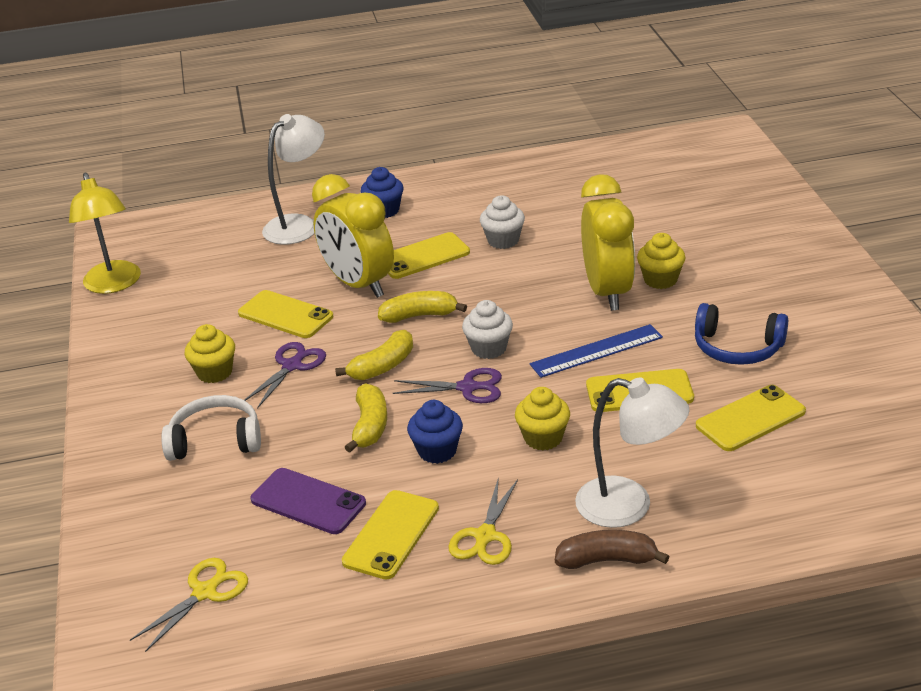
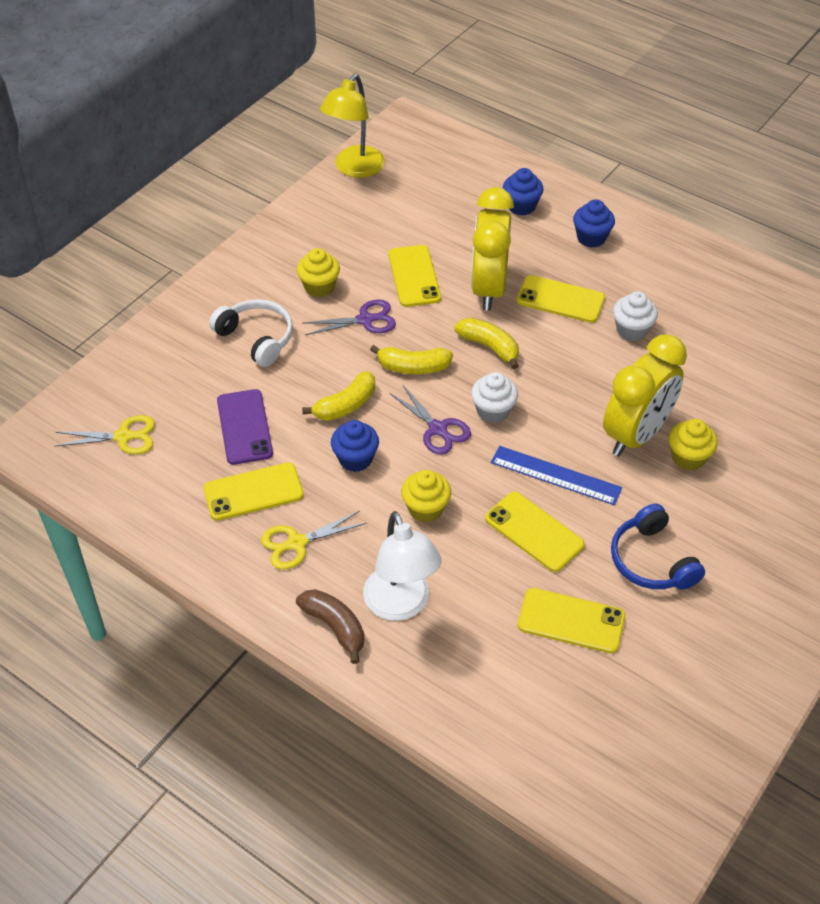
camera: 45 degrees right, 15 degrees up
white lamp [262,114,325,245] -> blue cupcake [503,168,543,216]

